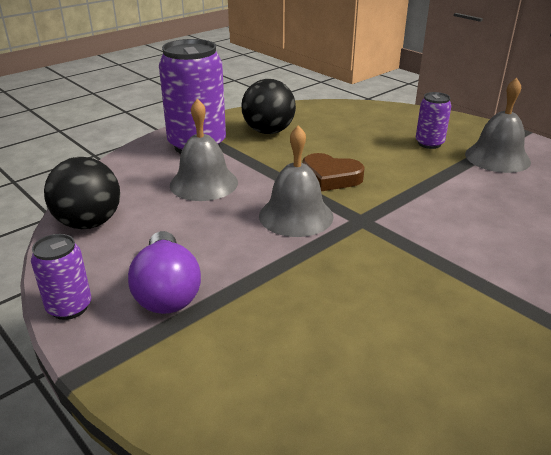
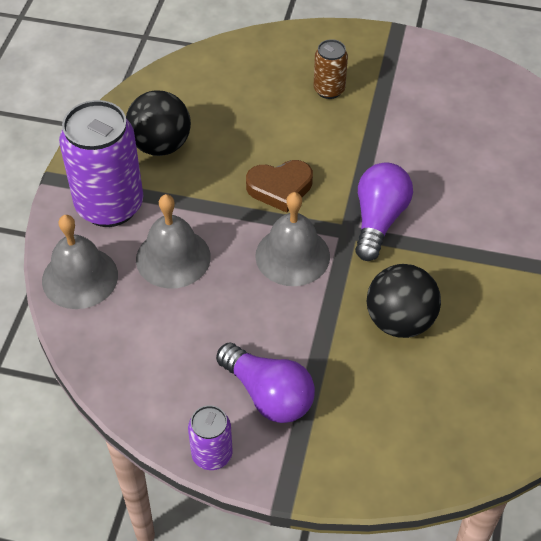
camera: 35 degrees left, 20 degrees up
black ball [44,157,120,229] -> black ball moved to [367,264,441,338]
purple can [416,92,451,149] -> brown can [314,39,348,99]
grey bell [465,78,531,173] -> grey bell moved to [42,215,118,309]
none -> purple light bulb [355,162,413,261]

